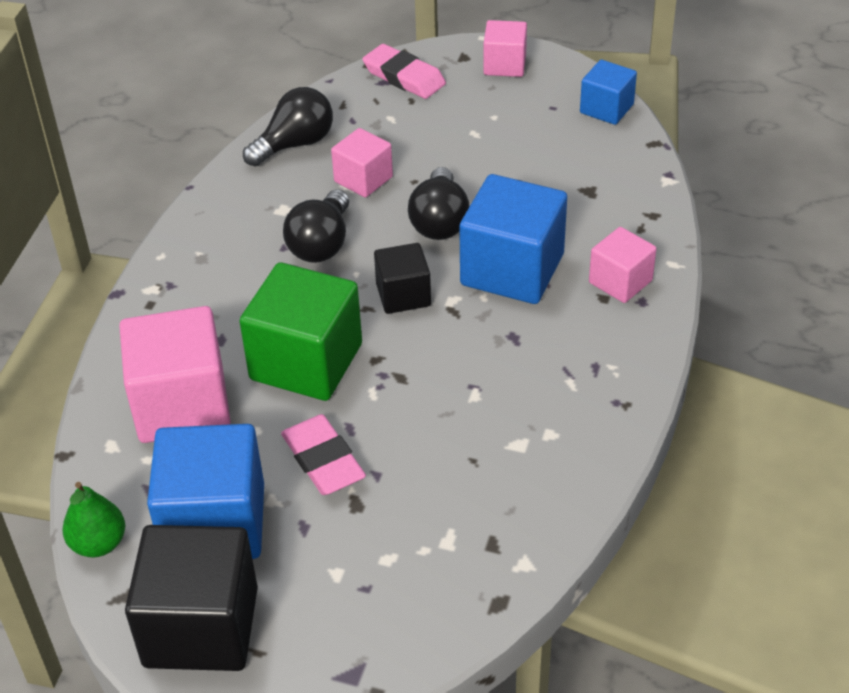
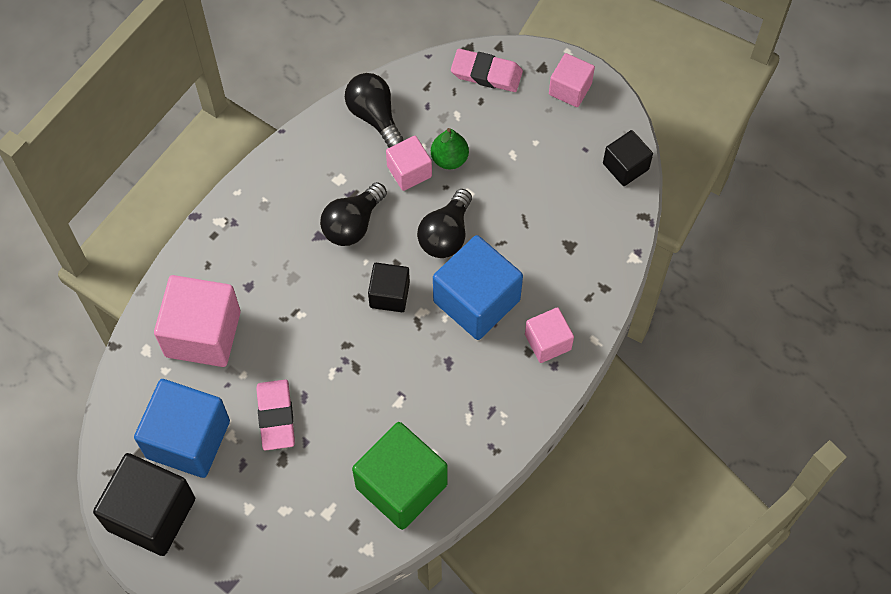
camera: 20 degrees right, 20 degrees up
green pear [62,482,125,557] -> green pear moved to [431,128,469,169]
green cube [240,262,362,401] -> green cube moved to [352,422,448,530]
black light bulb [243,87,333,167] -> black light bulb turned 105 degrees counterclockwise [345,73,403,148]
pink eraser [362,44,446,99] -> pink eraser turned 45 degrees counterclockwise [451,49,523,92]
blue cube [580,60,637,125] -> black cube [603,130,653,186]

